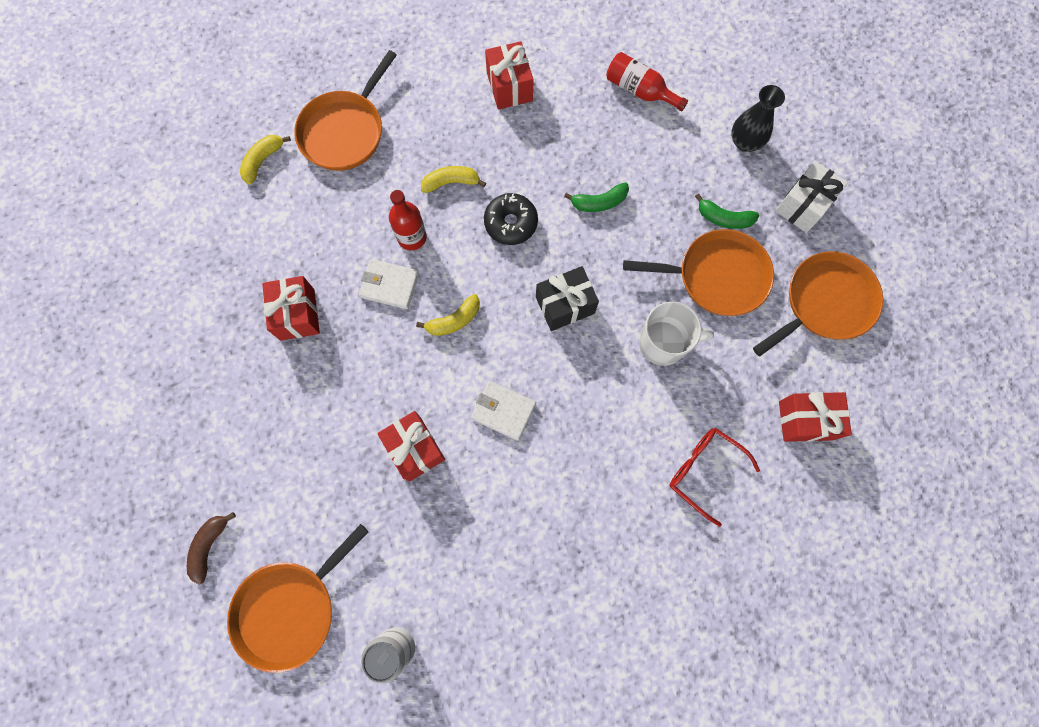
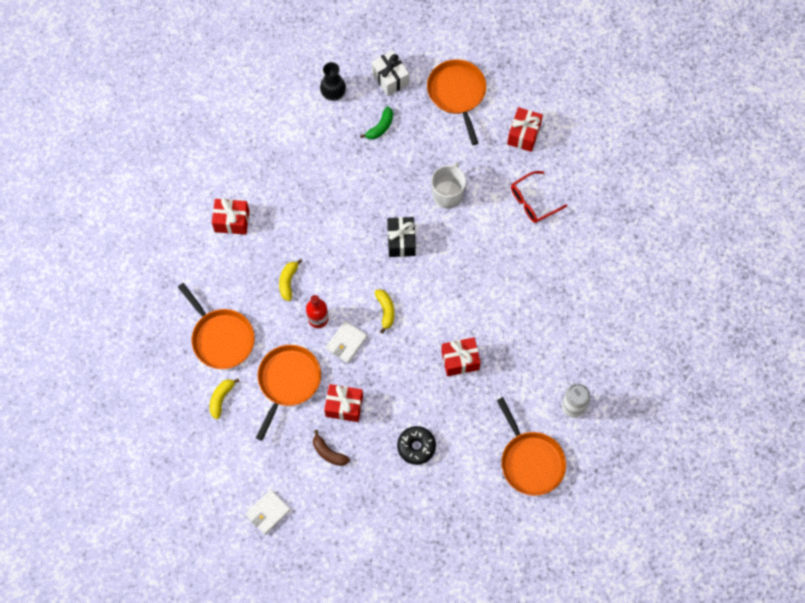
camera: 70 degrees left, 5 degrees down
brown banana [187,512,236,584] -> brown banana moved to [313,430,350,466]
yellow banana [240,135,291,185] -> yellow banana turned 60 degrees clockwise [210,378,240,419]
white wallet [471,381,536,441] -> white wallet moved to [245,489,291,535]
black donut [484,193,538,245] -> black donut moved to [397,426,436,465]
green banana [564,182,629,212] -> none
red bottle [606,52,688,111] -> none
orange pan [623,229,774,316] -> orange pan moved to [256,345,321,441]

